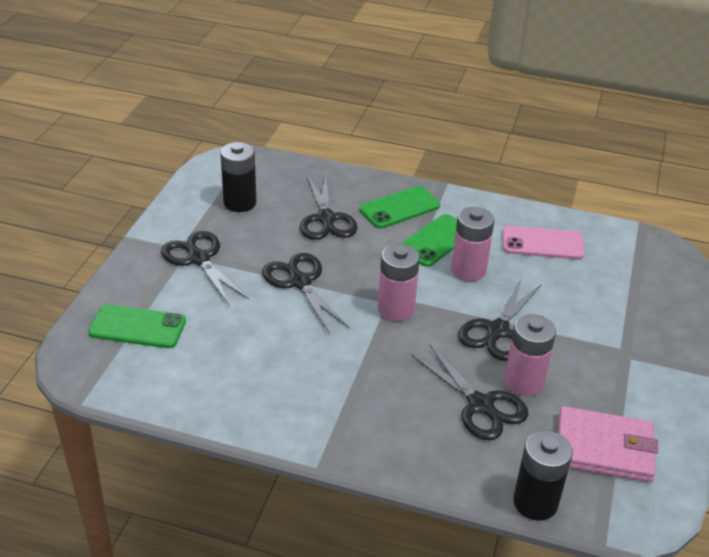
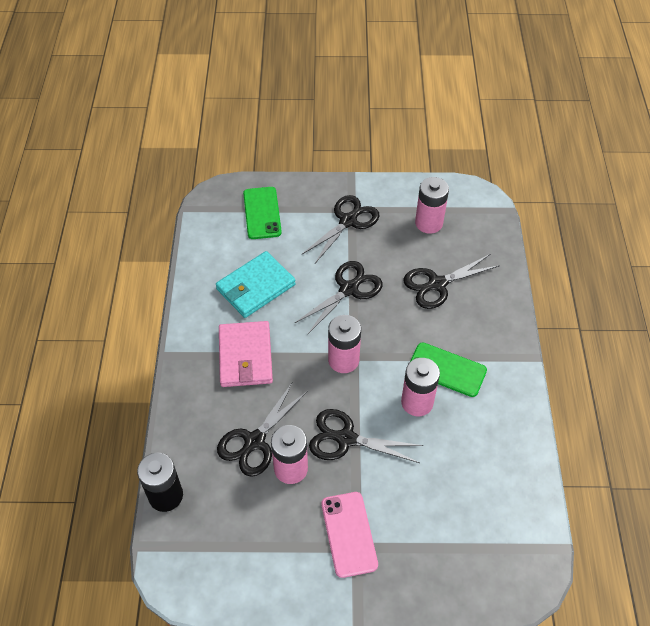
camera: 75 degrees right, 15 degrees up
black battery [220,142,257,212] -> pink battery [415,177,449,234]
green phone [359,186,440,228] -> none
pink phone [503,226,584,259] -> pink phone moved to [321,492,378,578]
pink wallet [558,406,658,482] -> pink wallet moved to [219,321,273,387]
none -> turquoise wallet [216,251,296,318]

